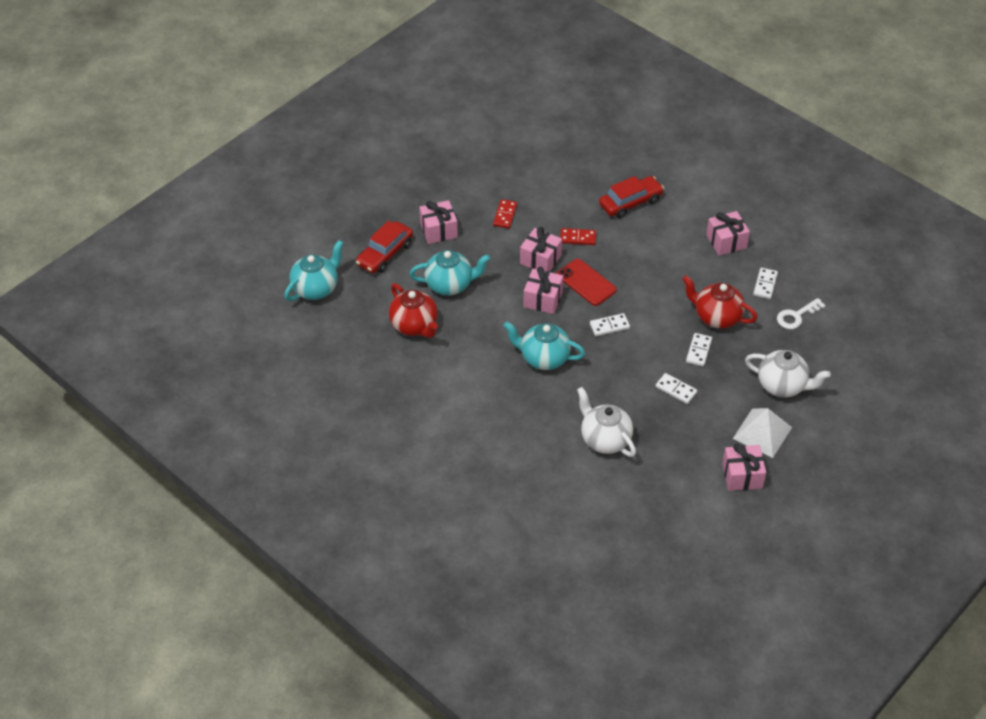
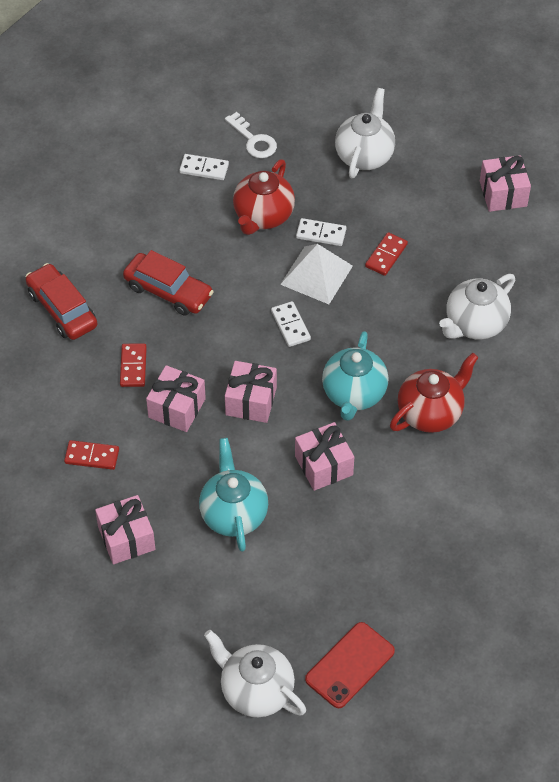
camera: 95 degrees left, 5 degrees up
turquoise teapot [284,240,343,301] -> white teapot [204,630,306,717]
red car [356,220,413,273] -> red car moved to [123,250,214,316]
red teapot [389,283,438,338] -> red teapot moved to [390,353,479,433]
red phone [557,259,617,306] -> red phone moved to [305,622,395,708]
white domino [655,373,697,404] -> red domino [365,232,408,276]
pink gift [706,211,750,256] -> pink gift moved to [295,422,354,491]
white pyramid [733,408,792,458] -> white pyramid moved to [280,244,353,304]

